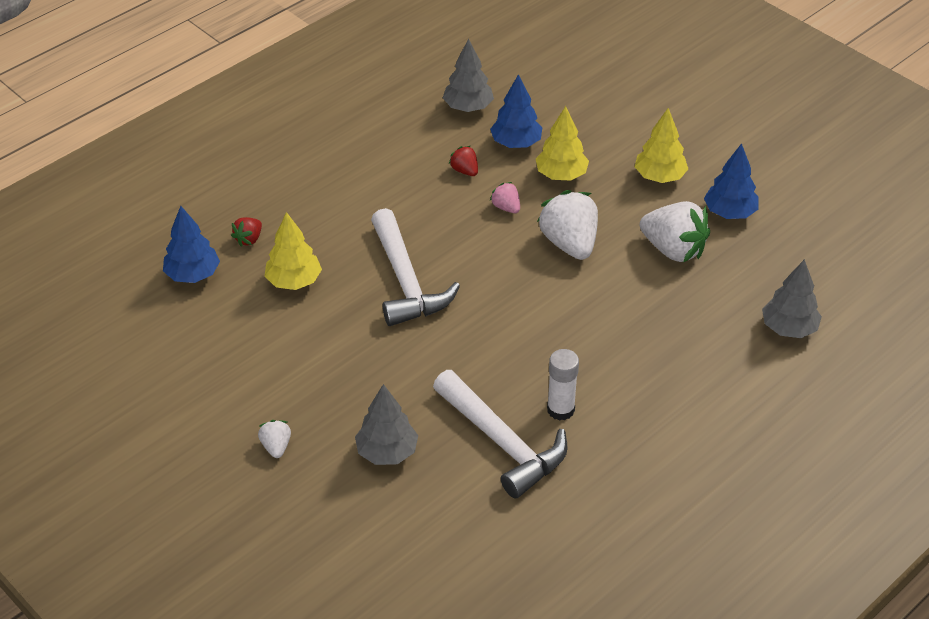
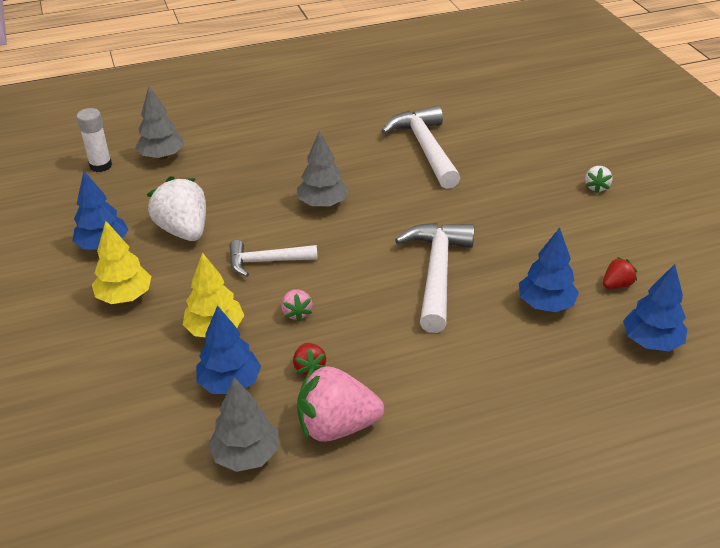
camera: 155 degrees left, 5 degrees down
red strawberry [231,217,262,246] -> red strawberry moved to [603,257,637,289]
yellow tree [265,212,322,290] -> blue tree [519,228,579,312]
grey tree [355,384,418,465] -> grey tree moved to [297,130,349,208]
white strawberry [537,190,598,260] -> white hammer [229,240,318,277]
white glue stick [547,349,579,421] -> white glue stick moved to [76,108,112,172]
none -> pink strawberry [297,364,384,442]

